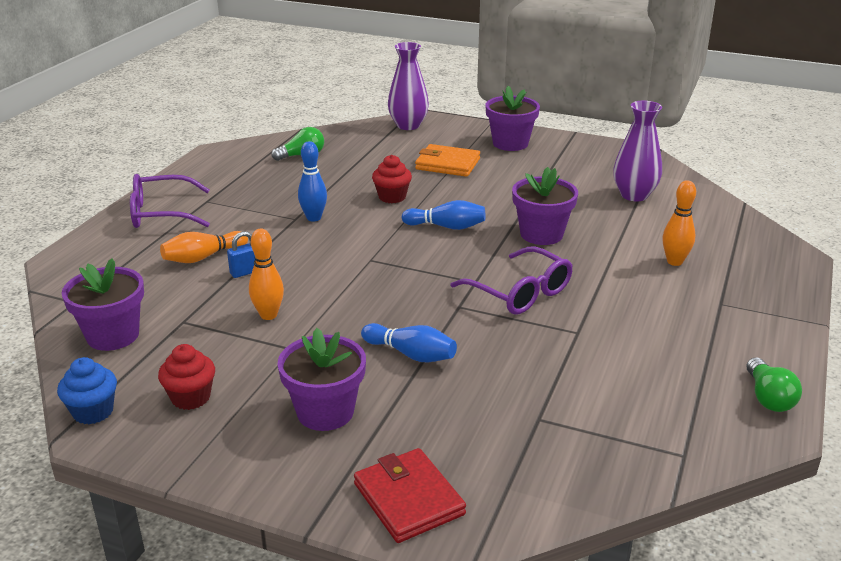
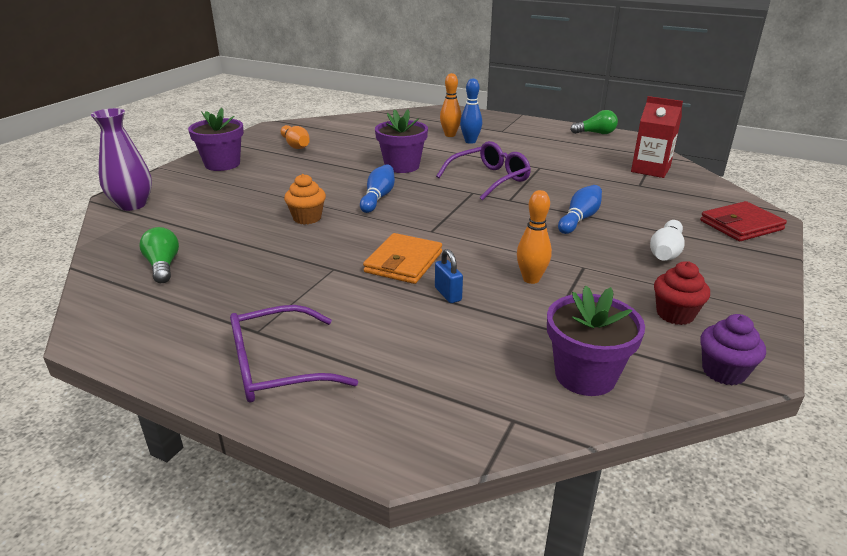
camera: 85 degrees left, 0 degrees up
blue cupcake [57,357,117,424] -> purple cupcake [700,314,766,385]
purple glasses [130,174,210,228] -> purple glasses turned 75 degrees clockwise [230,305,358,403]
orange bowling pin [160,231,248,263] -> orange bowling pin moved to [280,125,310,149]
purple flower pot [277,328,366,431] -> white bowling pin [650,220,684,261]
blue bowling pin [298,141,327,222] -> blue bowling pin moved to [460,78,482,144]
red cupcake [372,155,412,203] -> orange cupcake [284,174,326,224]
orange wallet [415,144,480,177] -> orange wallet moved to [363,233,442,284]
purple vase [613,101,662,201] -> none
none -> red carton [631,96,683,178]

